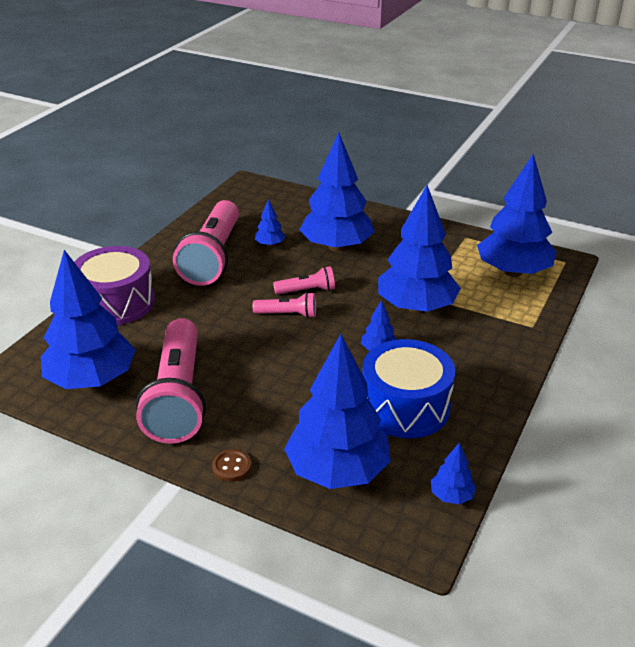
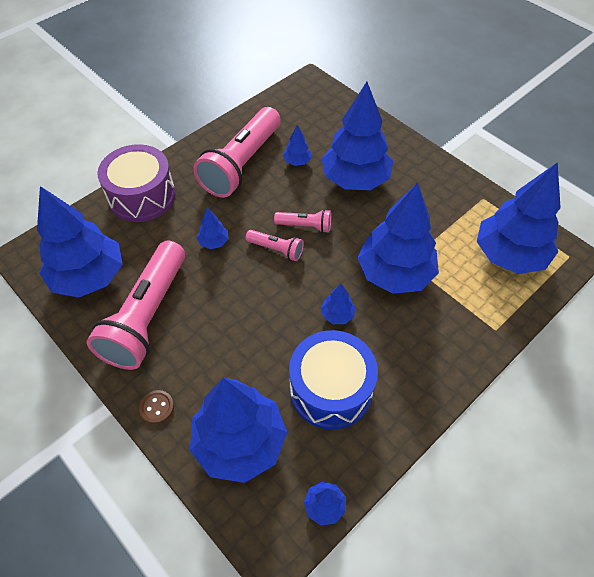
camera: 20 degrees right, 20 degrees up
none -> blue tree [197,208,229,249]

